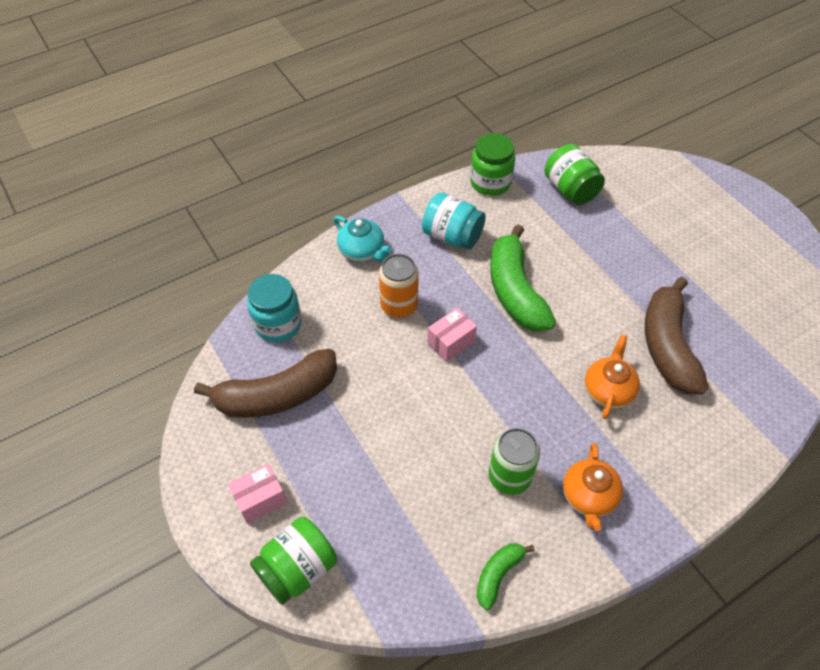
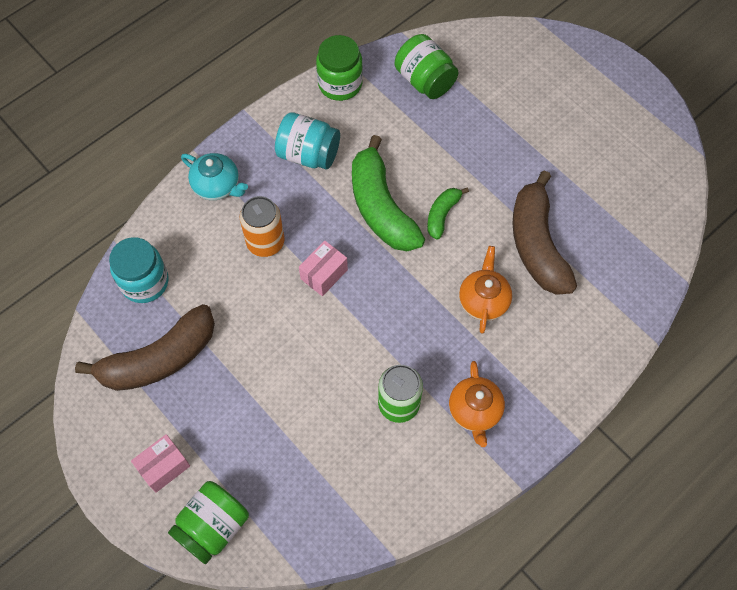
camera: 10 degrees left, 10 degrees up
green banana [476,543,535,610] -> green banana moved to [427,188,469,240]

